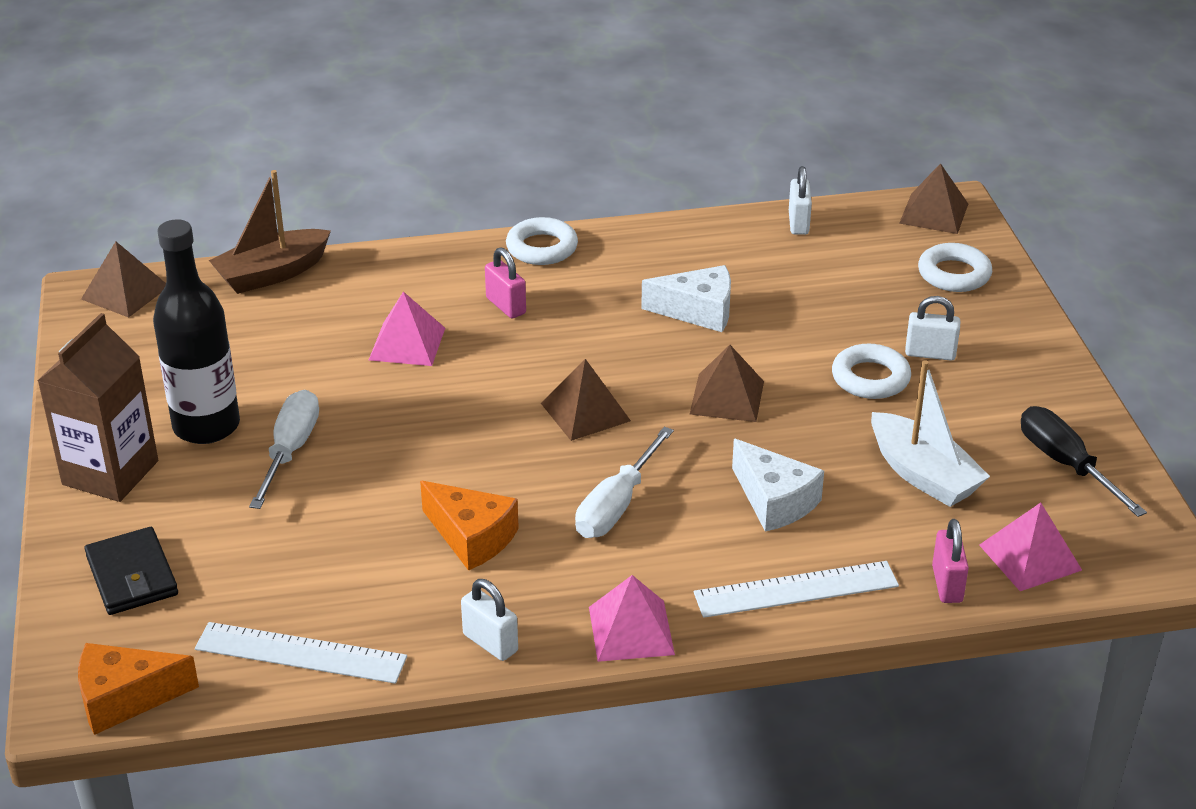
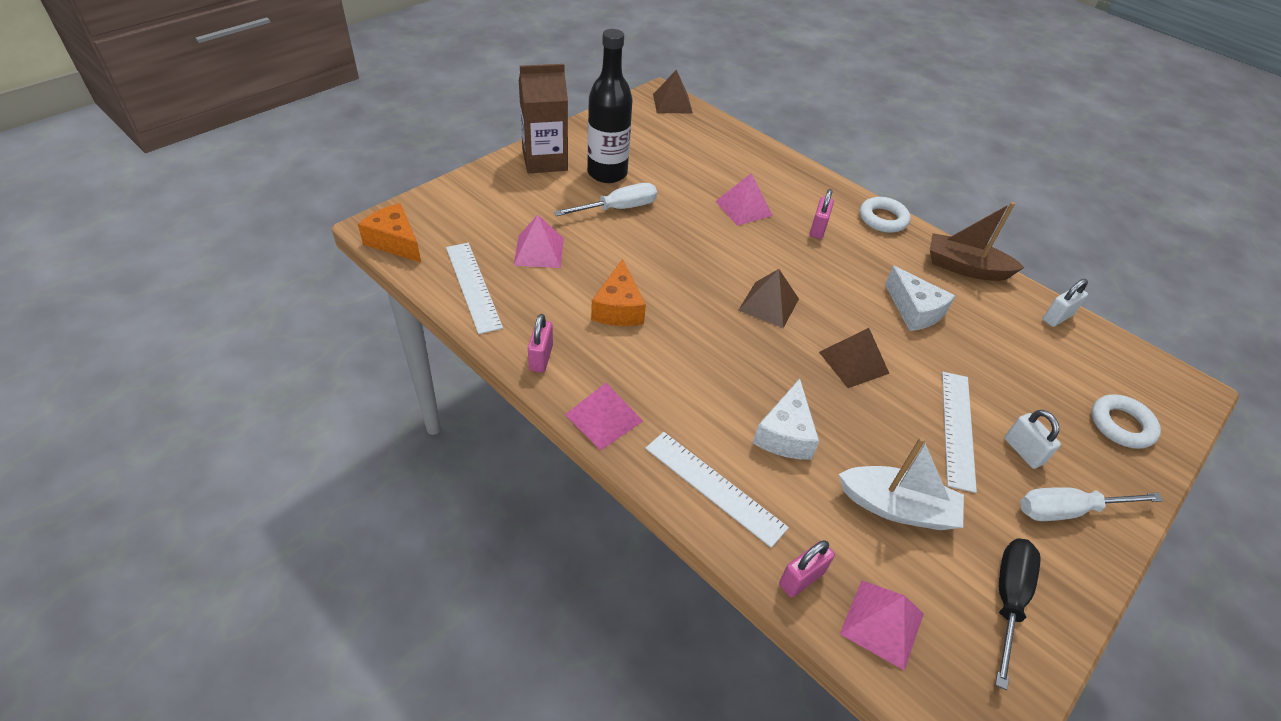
camera: 50 degrees right, 10 degrees up
black wallet [84,527,178,615] -> none
brown boat [209,170,331,294] -> brown boat moved to [930,202,1025,281]
white padlock [461,579,518,661] -> pink padlock [528,314,553,373]
white screwdriver [575,427,674,538] -> white screwdriver moved to [1020,487,1163,521]
white ring [832,344,911,399] -> white ruler [942,372,977,493]
white boat [871,360,990,507] -> white boat turned 90 degrees counterclockwise [839,437,964,530]
brown pyramid [899,163,968,234] -> none
none -> pink pyramid [514,215,564,268]

